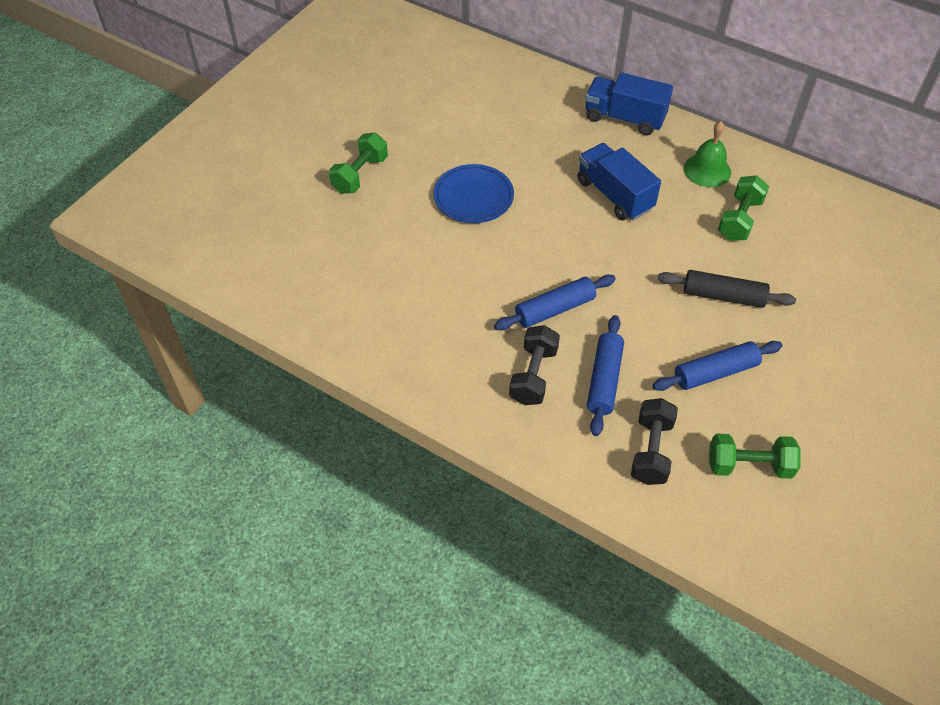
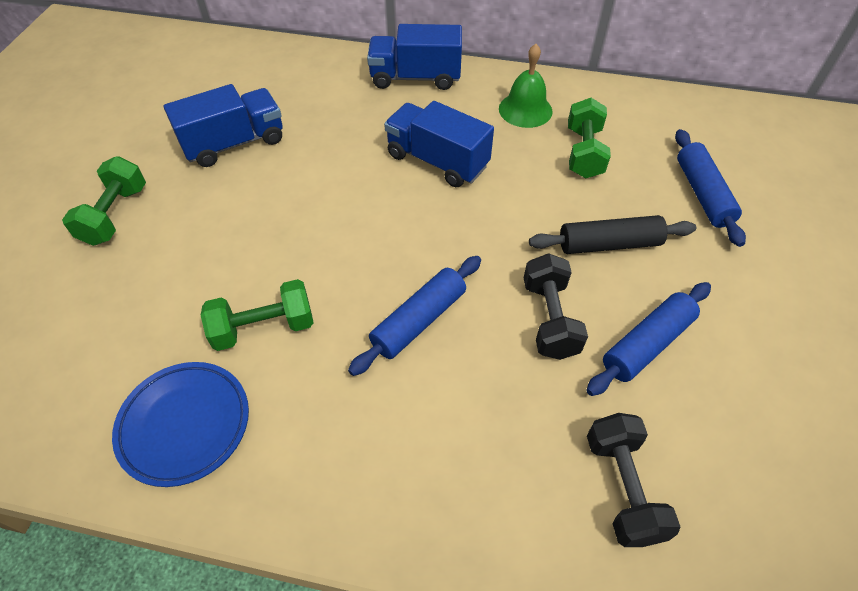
camera: 20 degrees left, 0 degrees up
blue plate [434,164,514,223] -> blue plate moved to [112,362,249,487]
black dumbbell [509,325,560,405] -> black dumbbell moved to [524,253,588,360]
blue rolling pin [587,315,624,436] -> blue rolling pin moved to [675,129,746,247]
green dumbbell [709,434,801,479] -> green dumbbell moved to [201,279,313,351]
none -> blue truck [164,84,283,167]

